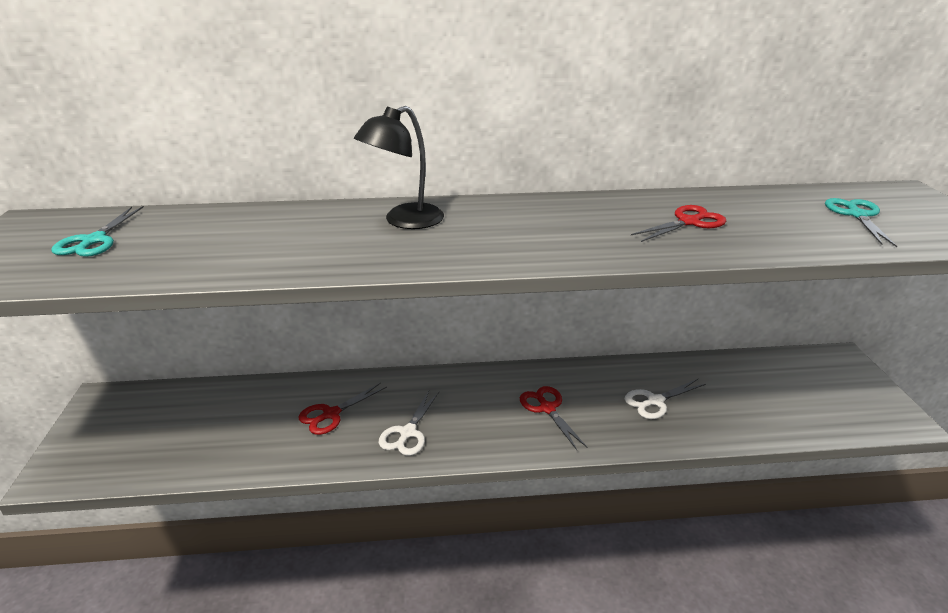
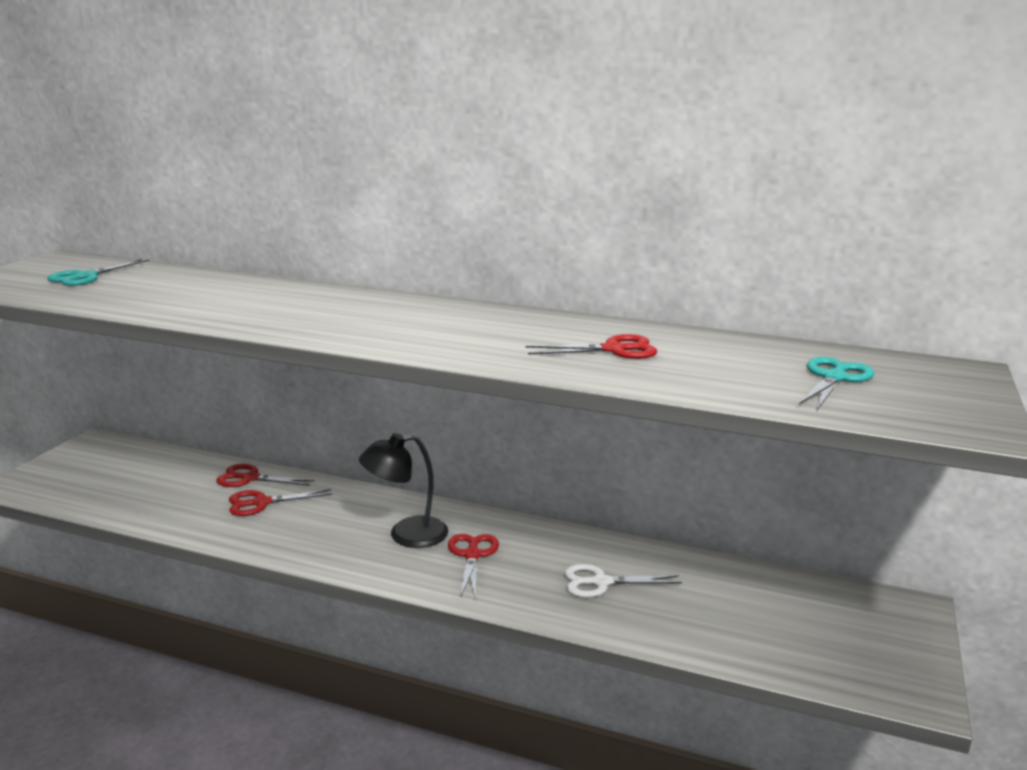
camera: 25 degrees right, 10 degrees down
black lamp [354,106,444,229] -> black lamp moved to [359,433,448,548]
white scissors [379,391,439,456] -> none
none -> red scissors [216,464,315,487]

